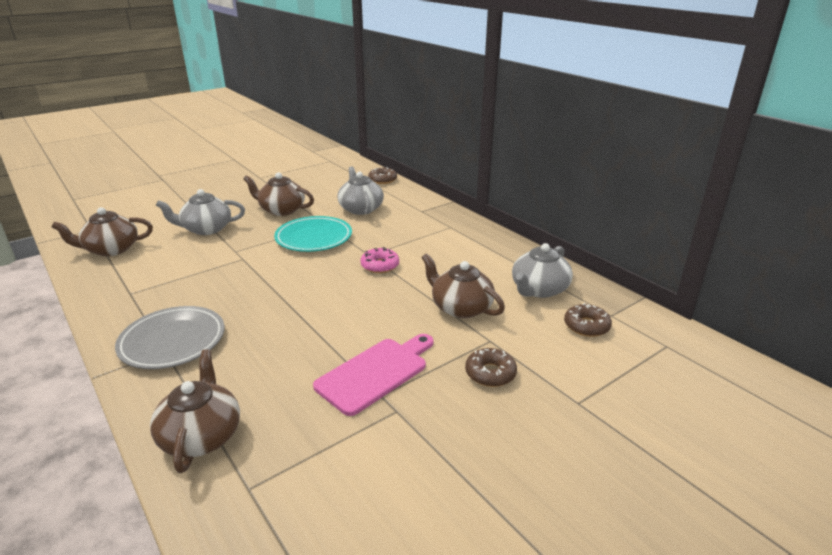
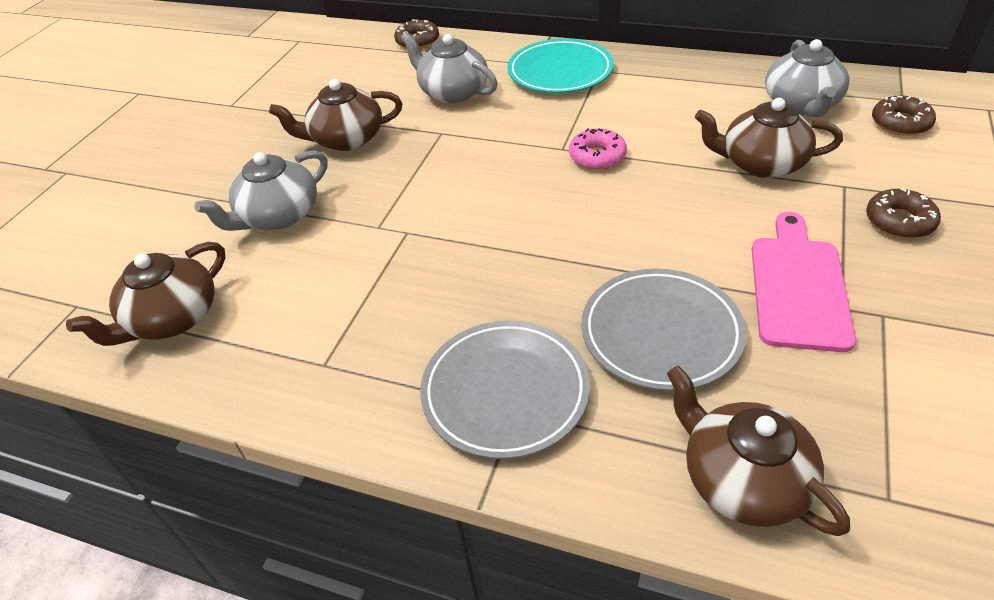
camera: 30 degrees left, 15 degrees up
turquoise plate [274,216,352,252] -> turquoise plate moved to [507,39,614,93]
none -> grey plate [581,268,746,391]

